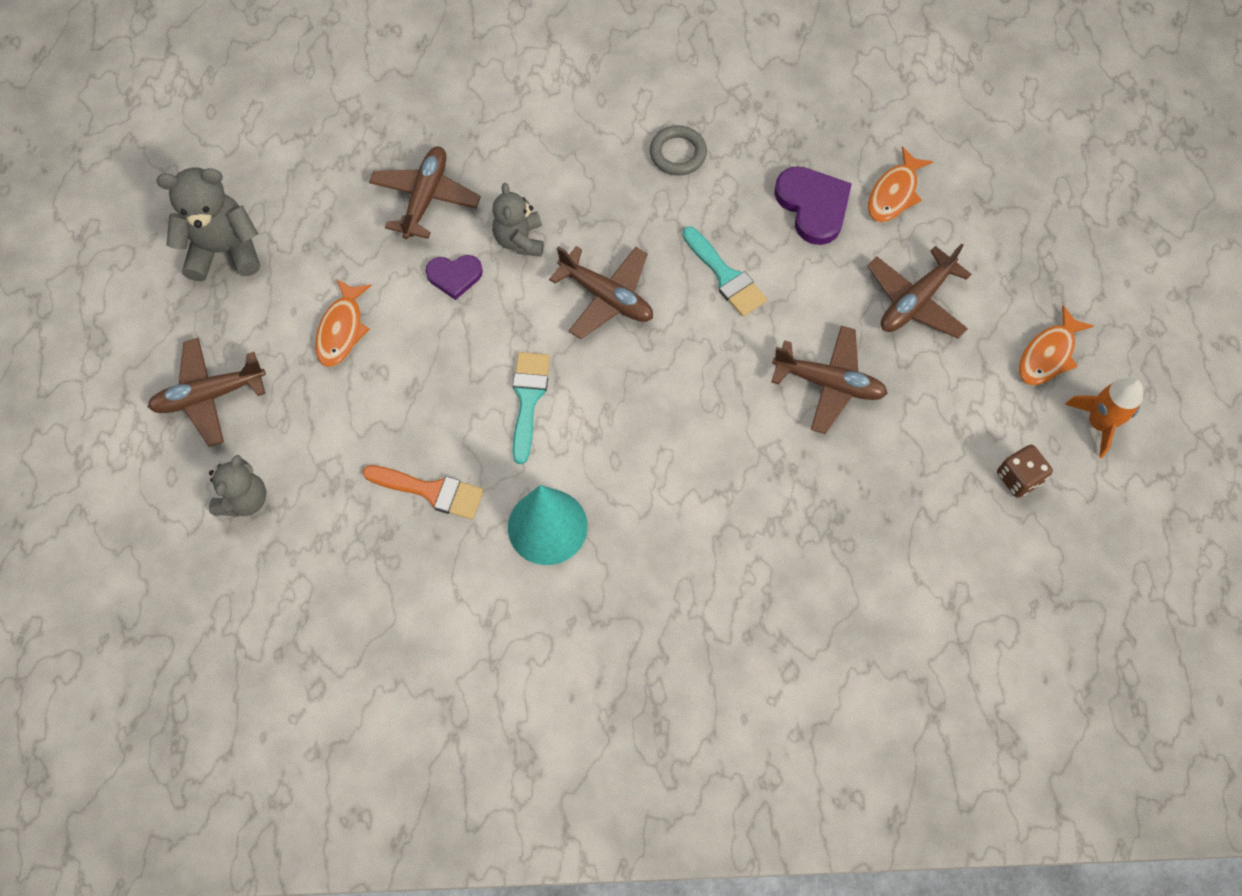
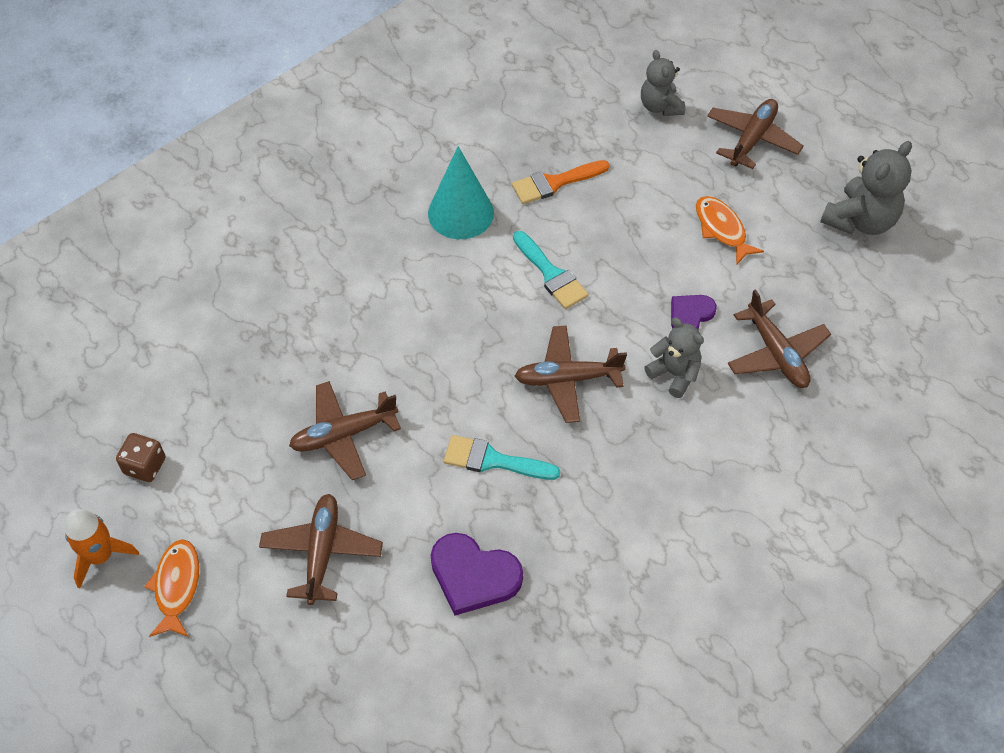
camera: 140 degrees right, 10 degrees down
grey ring [650,125,707,176] -> none
orange fish [868,146,933,222] -> none

